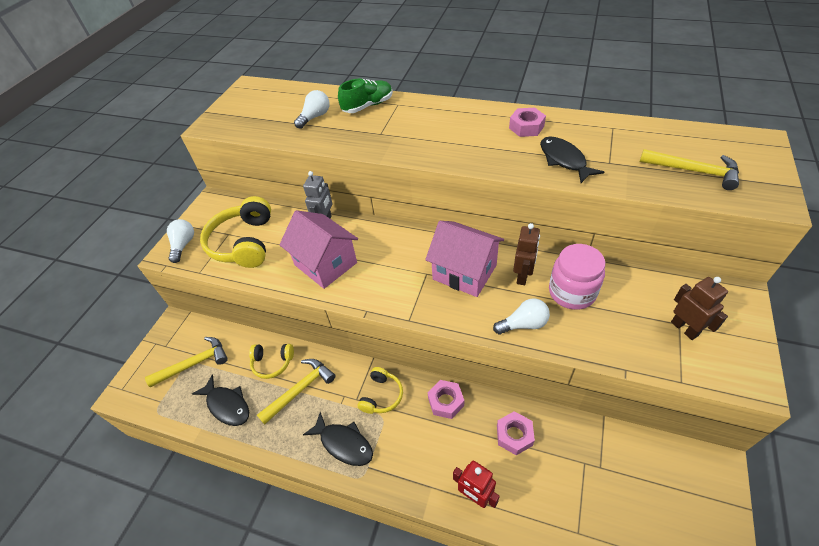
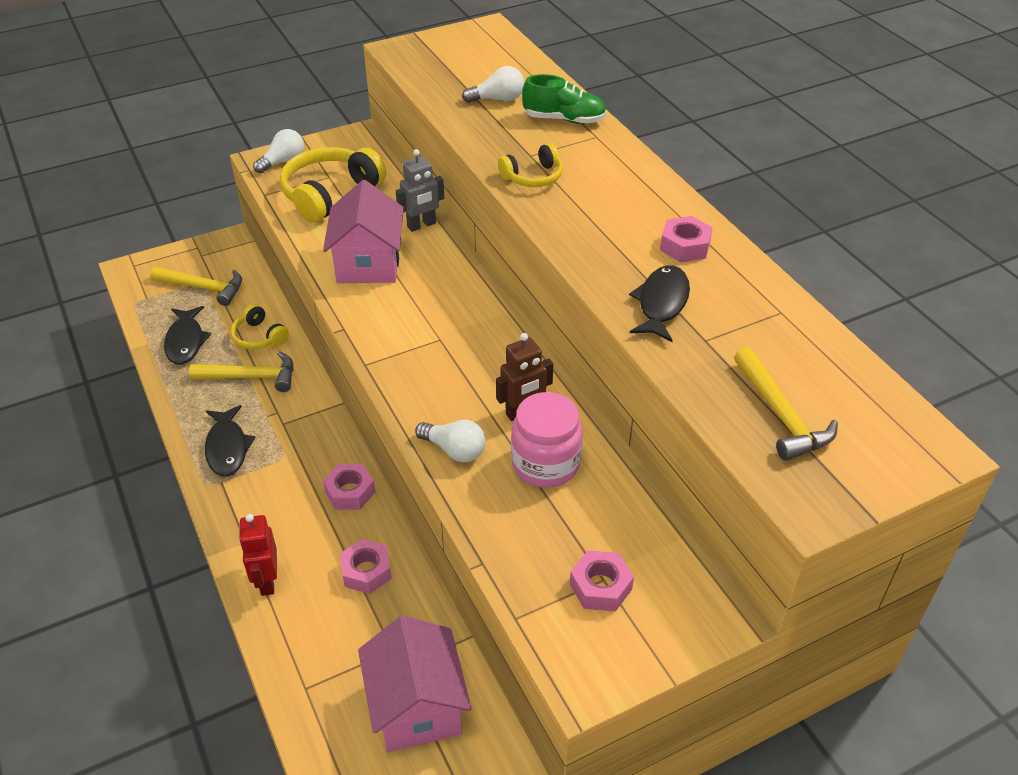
camera: 40 degrees right, 5 degrees down
yellow headphones [358,367,403,414] -> yellow headphones moved to [498,143,563,187]
pink house [425,221,504,297] -> pink house moved to [358,615,471,752]
brown robot [671,277,728,340] -> pink nut [570,550,634,612]

